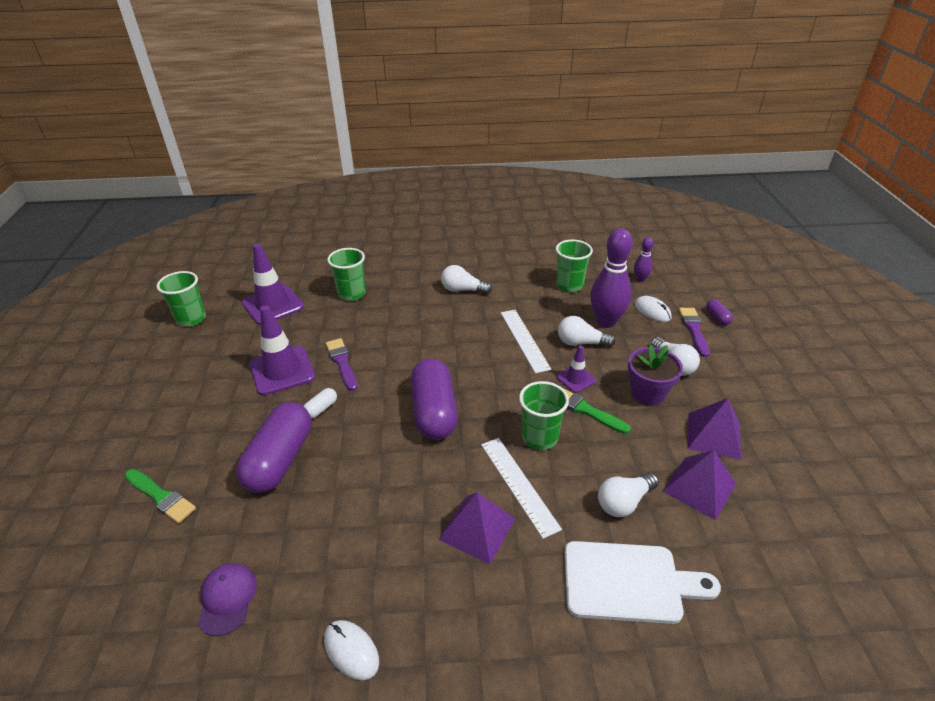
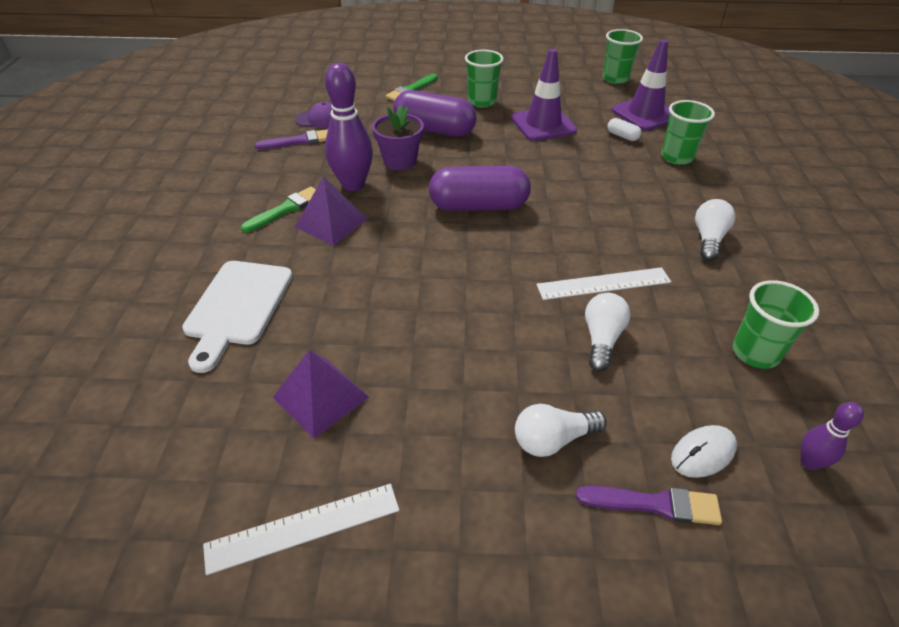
camera: 95 degrees right, 5 degrees up
white capsule [303,388,337,419] -> white capsule moved to [607,118,642,141]
white mouse [324,620,379,680] -> none
purple brush [326,338,357,391] -> purple brush moved to [255,129,328,150]
white ruler [481,438,562,539] -> white ruler moved to [203,484,399,575]
green cup [519,381,569,450] -> green cup moved to [465,50,504,108]
purple traffic cone [556,345,596,393] -> none
green brush [563,388,631,434] -> green brush moved to [241,187,316,233]
purple bowling pin [590,228,633,328] -> purple bowling pin moved to [325,63,373,191]
white light bulb [598,472,659,517] -> none
purple flower pot [628,344,683,406] -> purple flower pot moved to [372,106,424,170]
purple pyramid [687,398,742,460] -> none
purple capsule [706,299,733,325] -> none

